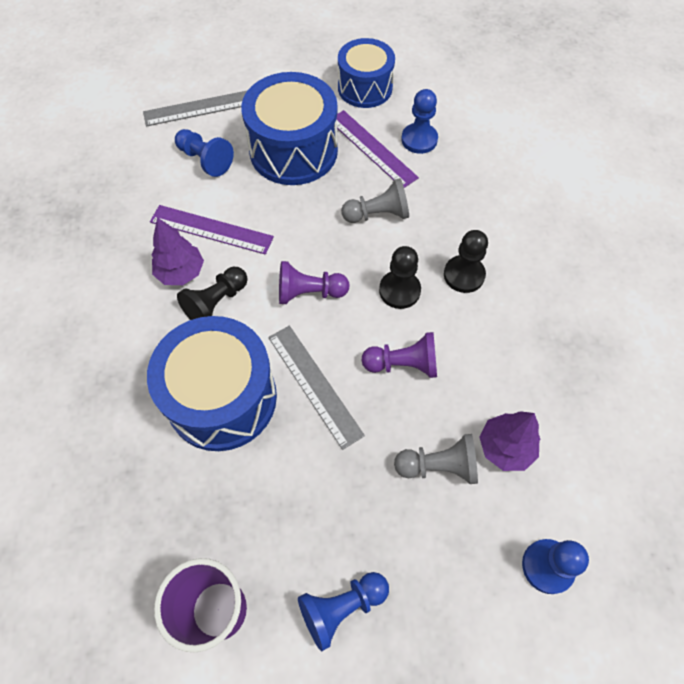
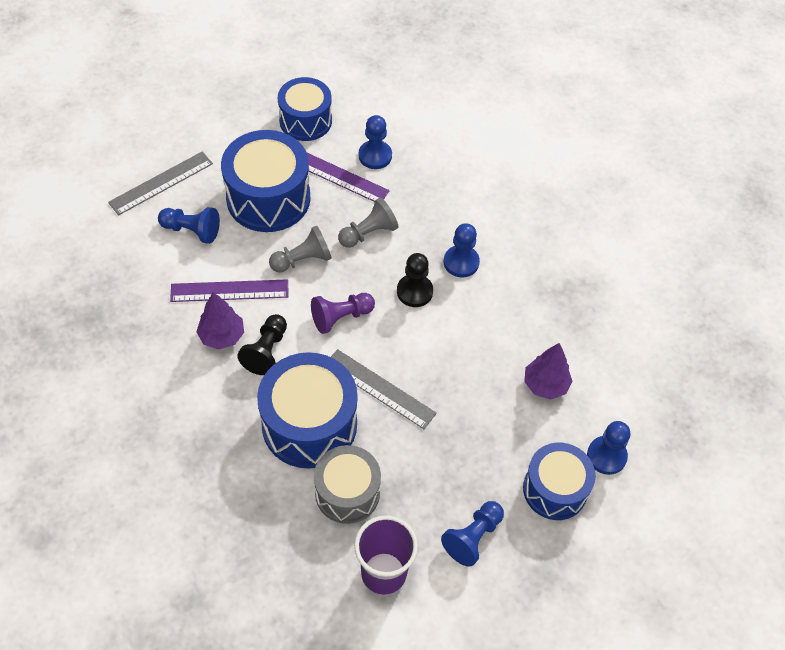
camera: 25 degrees left, 5 degrees down
purple pawn [362,332,437,378] -> none
grey pawn [394,434,478,484] -> grey pawn moved to [269,226,332,273]
black pawn [444,230,488,293] -> blue pawn [444,223,480,277]
none -> grey drum [314,445,381,524]
none -> blue drum [523,443,595,520]

